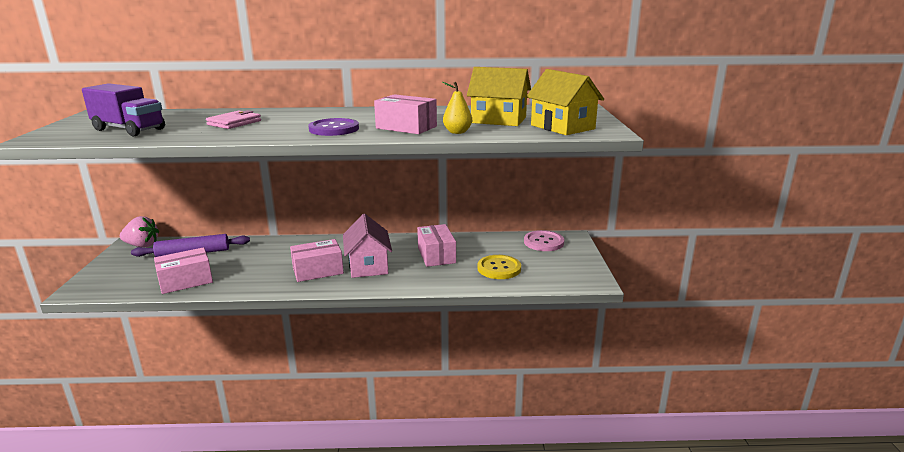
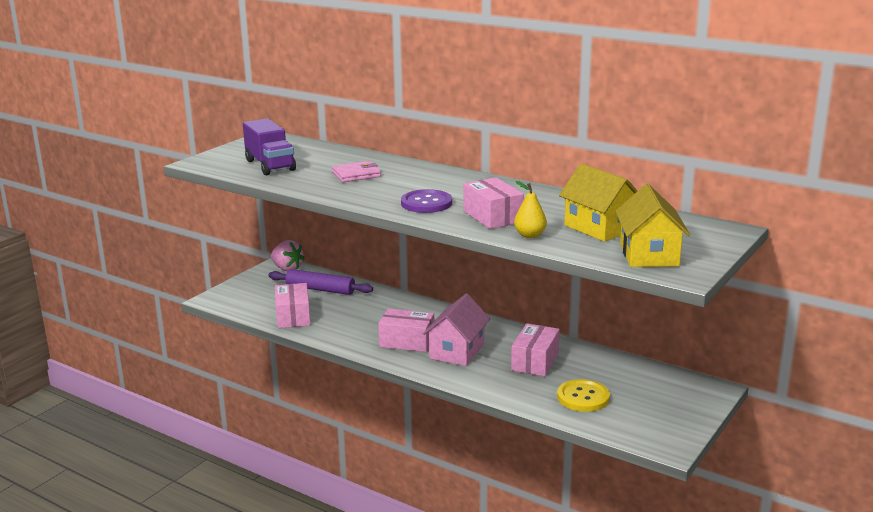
camera: 35 degrees right, 0 degrees up
pink box [154,247,213,294] -> pink box turned 75 degrees clockwise [275,283,310,328]
pink button [524,230,564,251] -> none

